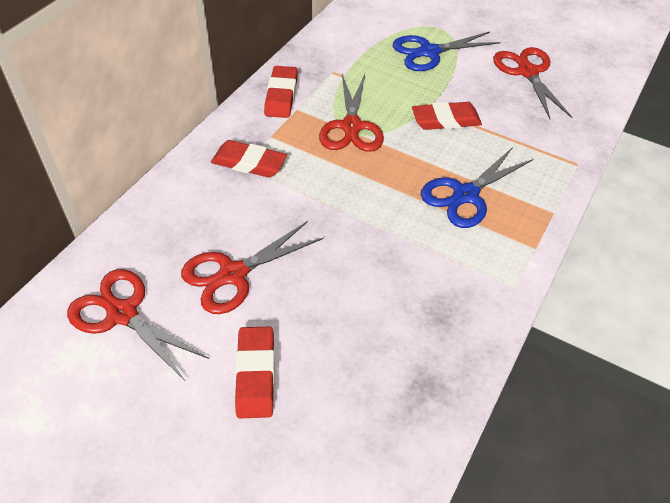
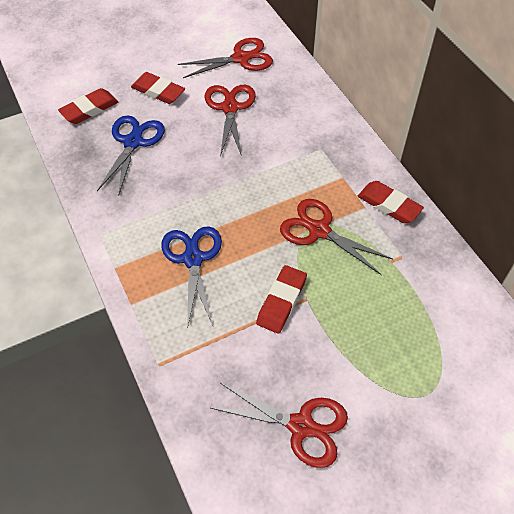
camera: 125 degrees right, 5 degrees up
red eraser [211,140,287,178] -> red eraser moved to [58,88,118,124]
blue scissors [393,32,501,71] -> blue scissors moved to [97,115,165,196]

